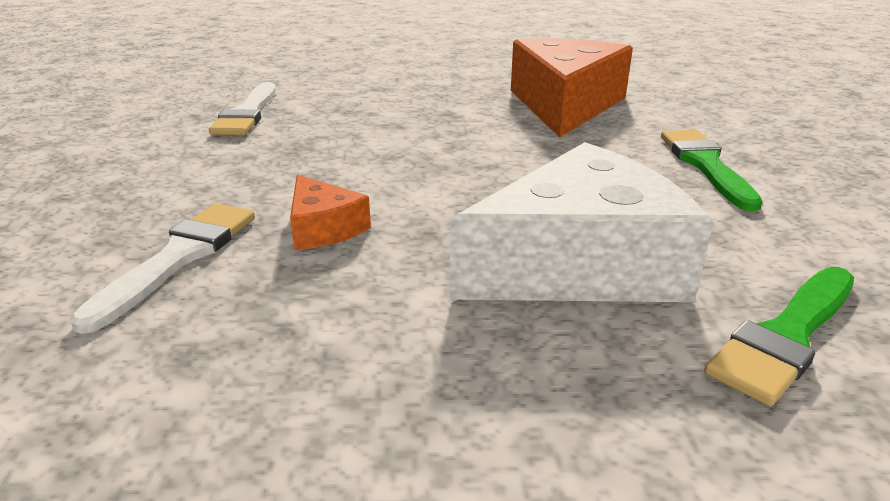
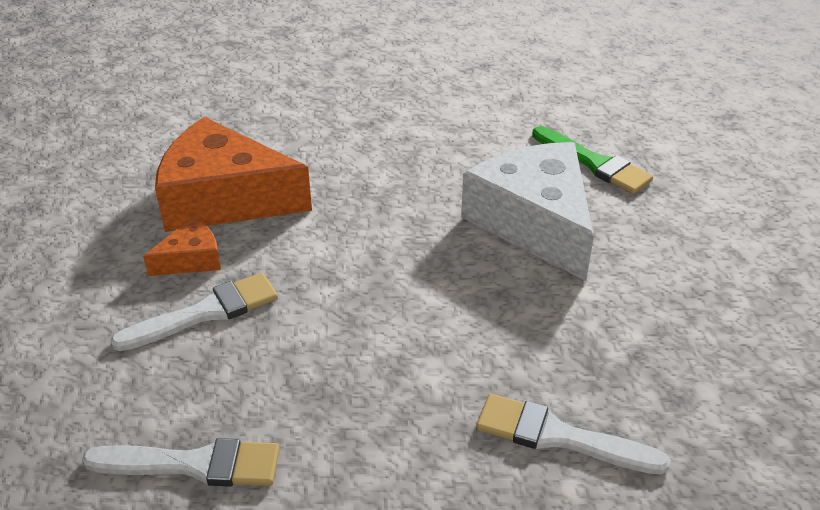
camera: 90 degrees left, 10 degrees up
orange cheese [290,175,371,250] -> orange cheese moved to [143,217,221,276]
green brush [661,130,763,211] -> none
none -> white brush [110,273,278,351]

